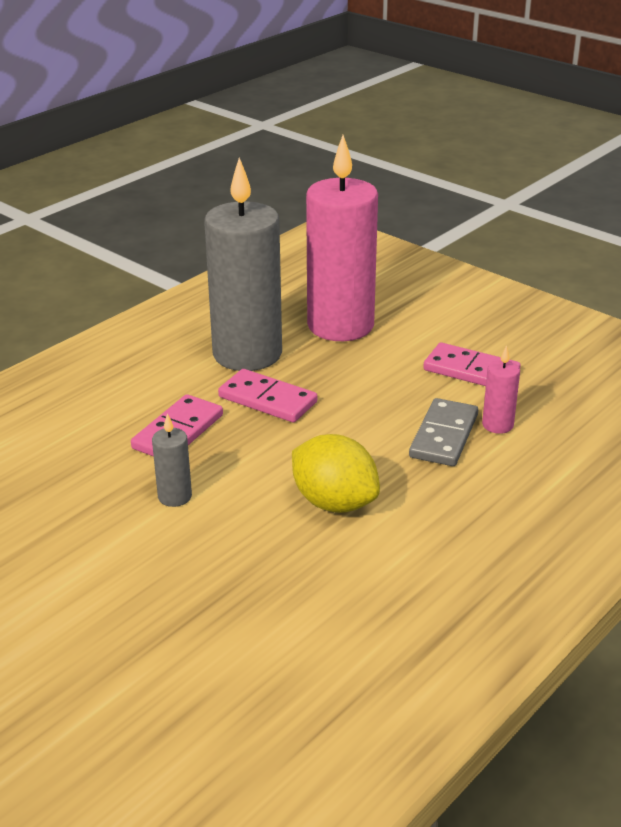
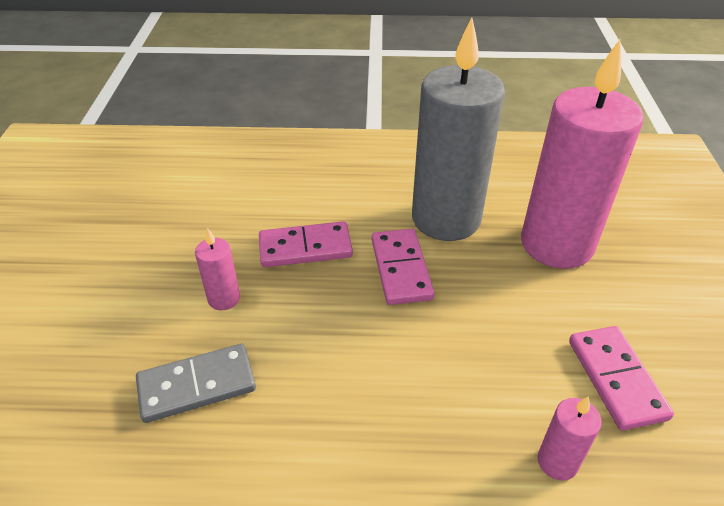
camera: 50 degrees right, 10 degrees up
grey candle [152,413,192,507] -> pink candle [195,228,240,310]
yellow lemon [292,434,380,513] -> none
grey domino [409,398,478,466] -> grey domino moved to [136,344,256,423]

